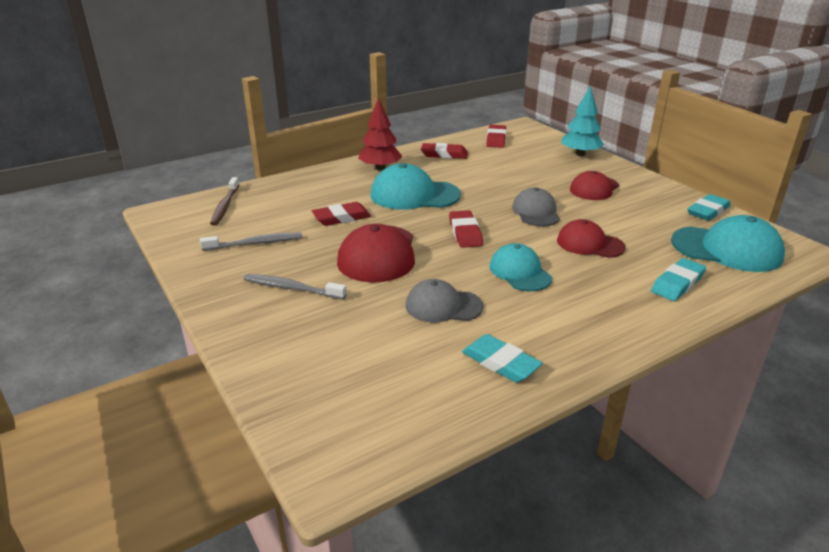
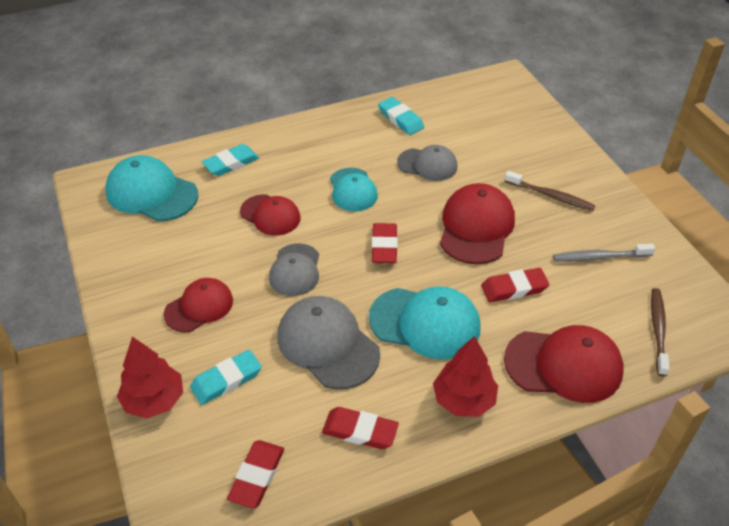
camera: 170 degrees left, 15 degrees up
grey toothbrush [244,274,347,300] -> brown toothbrush [505,171,596,211]
turquoise tree [561,86,604,156] -> red tree [117,336,183,418]
turquoise eraser [688,194,731,221] -> turquoise eraser moved to [190,349,262,405]
none -> grey cap [278,296,380,389]
none -> red cap [504,325,624,403]

